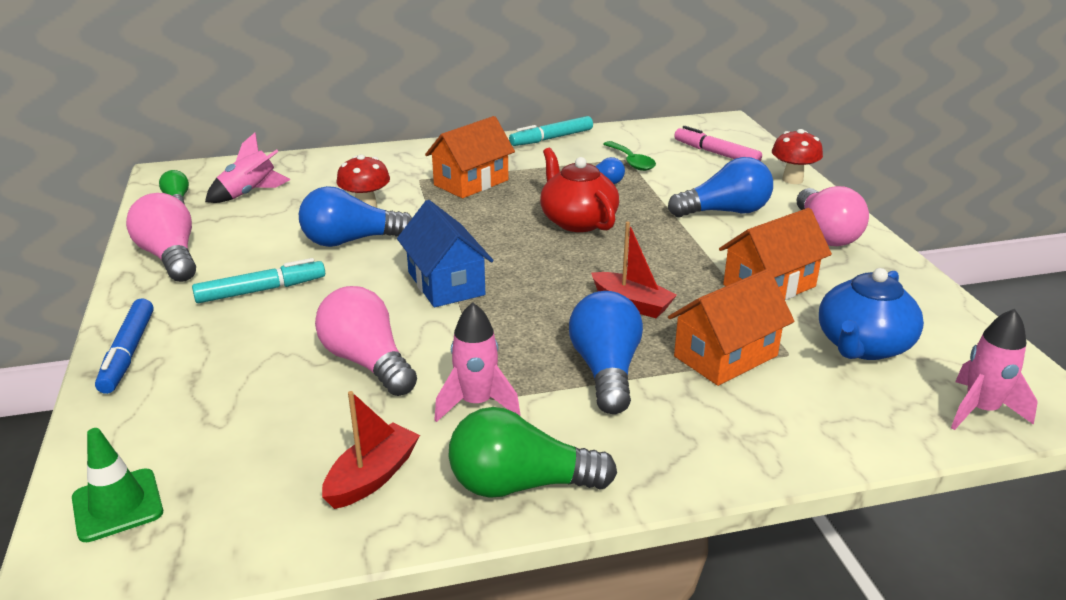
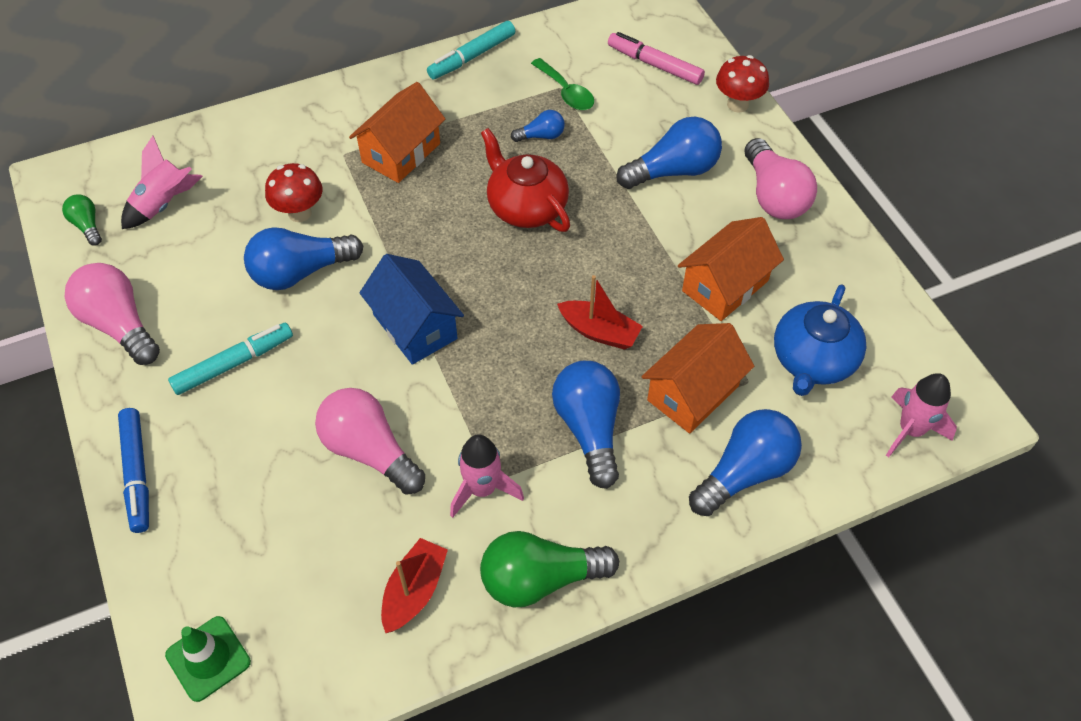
camera: 10 degrees left, 25 degrees up
none -> blue light bulb [689,409,802,516]

